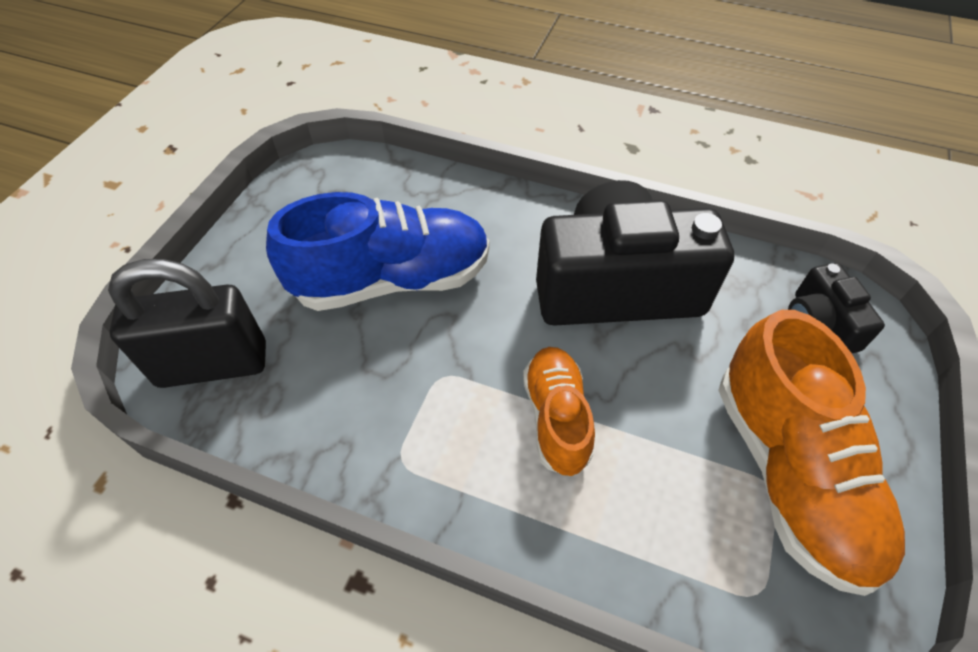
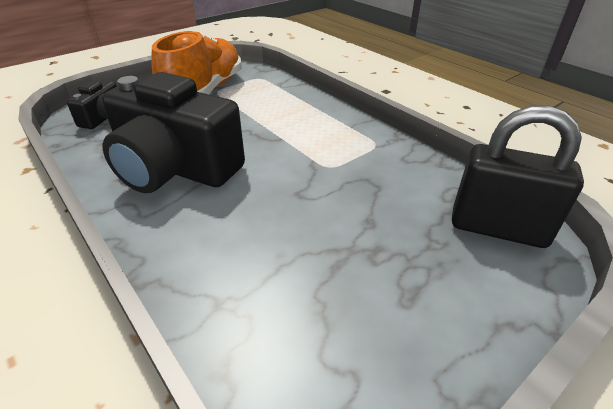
camera: 150 degrees left, 15 degrees down
blue shoe [266,192,489,311] -> none
orange shoe [523,347,595,476] -> none

